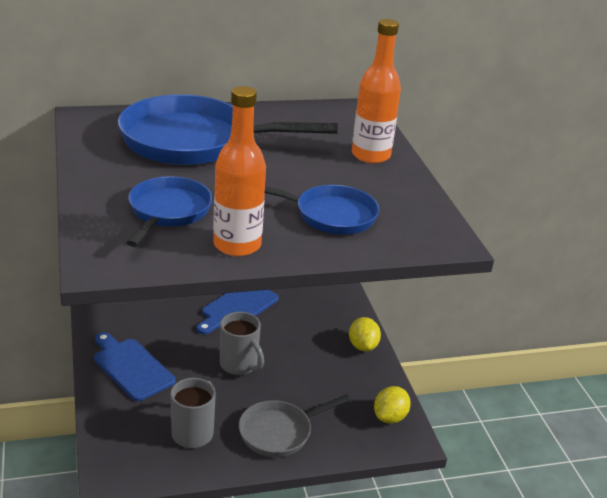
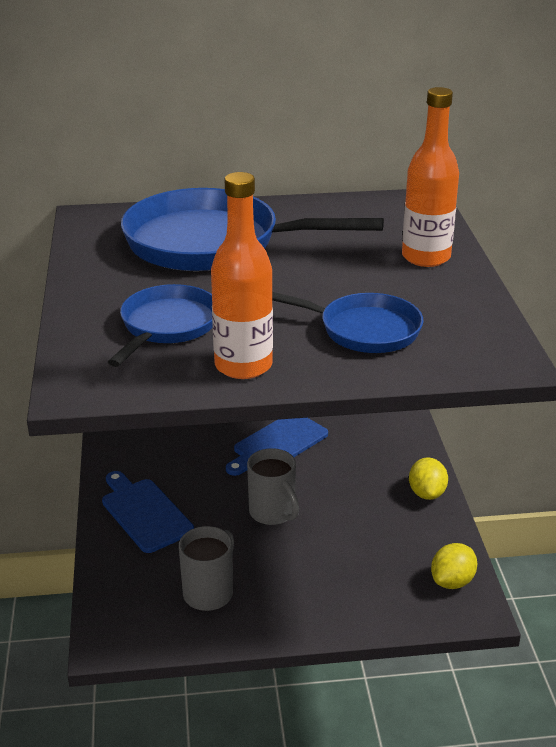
camera: 10 degrees right, 0 degrees up
grey pan [239,394,351,457] -> none

